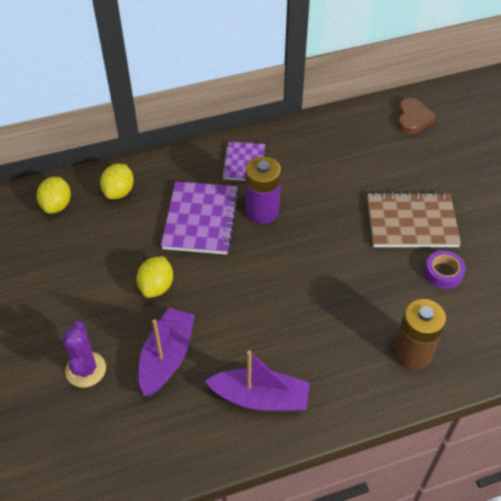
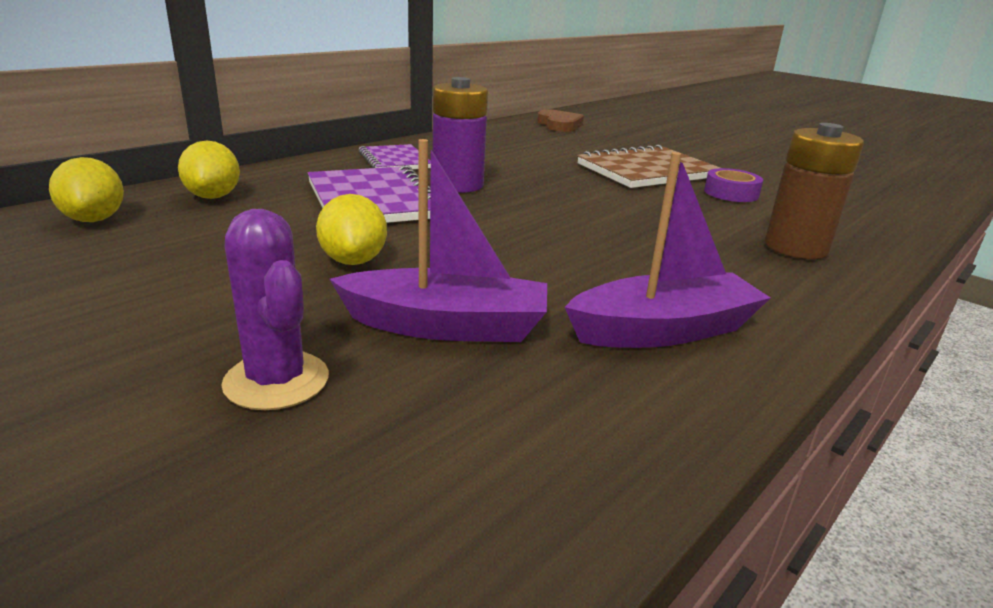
camera: 30 degrees left, 25 degrees down
purple boat [139,308,195,396] -> purple boat turned 105 degrees clockwise [330,139,547,342]

